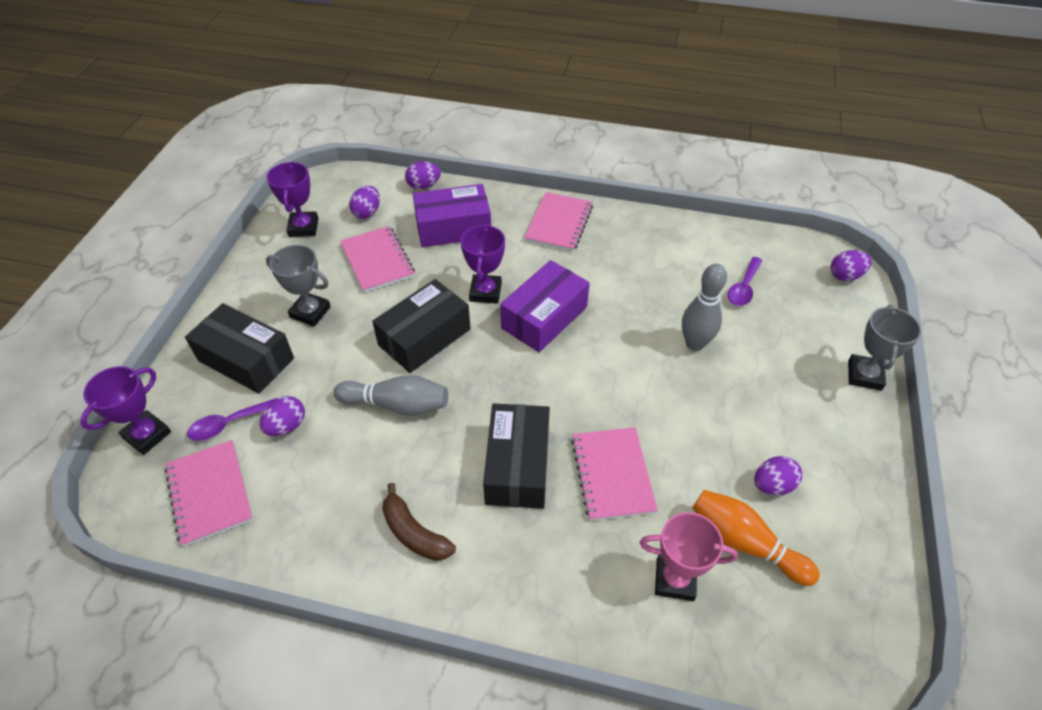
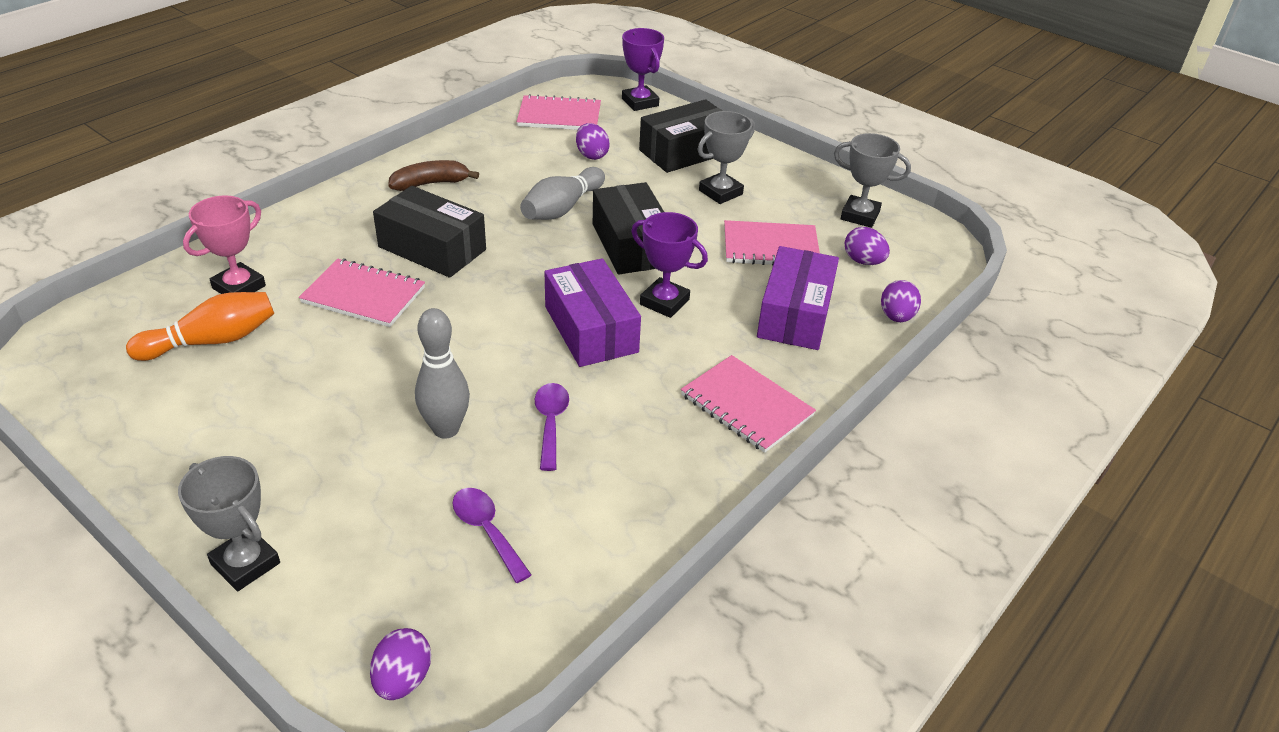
camera: 115 degrees right, 10 degrees down
purple spoon [187,398,277,441] -> purple spoon moved to [535,383,569,471]
purple trophy [267,162,318,237] -> grey trophy [834,133,911,228]
purple egg [754,456,802,495] -> none

